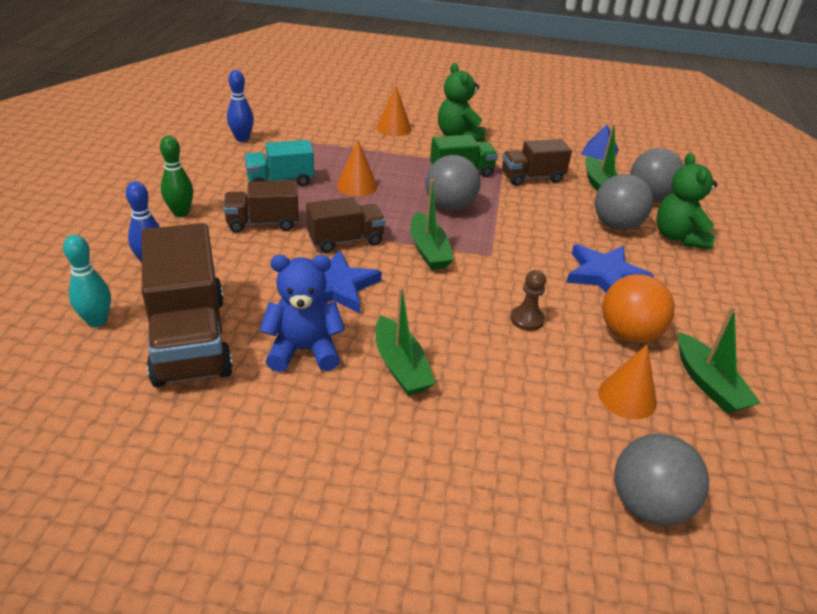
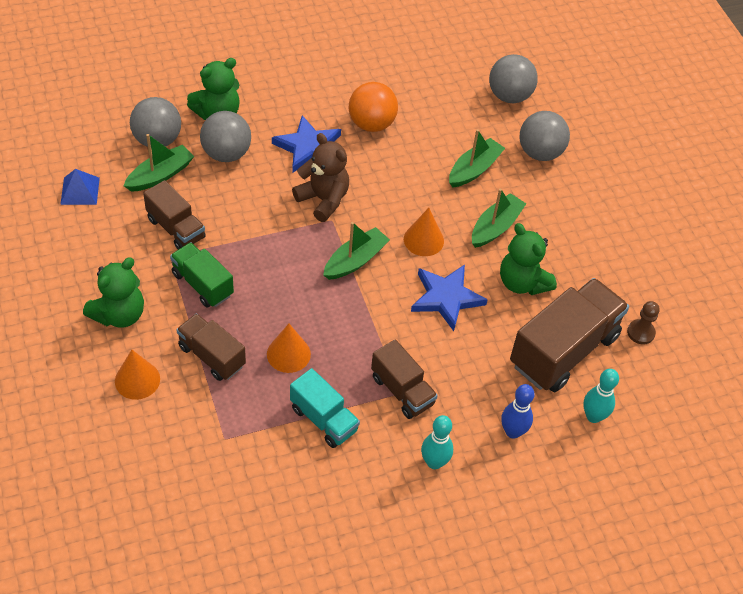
camera: 120 degrees left, 15 degrees up
green bowling pin [160,136,193,217] -> turquoise bowling pin [421,415,453,469]
blue bowling pin [227,70,254,142] -> none
blue teddy bear [259,255,345,372] -> green teddy bear [500,223,557,295]
brown truck [306,197,385,253] -> brown truck moved to [176,313,246,381]
grey ball [425,155,481,211] -> grey ball moved to [520,111,570,161]
brown pawn [510,270,546,331] -> brown pawn moved to [627,301,660,344]
orange cone [598,344,657,419] -> orange cone moved to [404,208,444,256]
green boat [678,306,761,413] -> green boat moved to [449,129,505,187]
none -> brown teddy bear [292,133,349,222]

